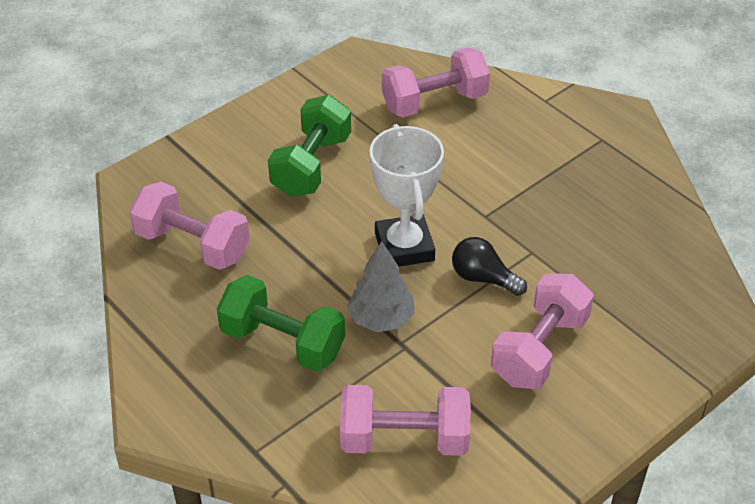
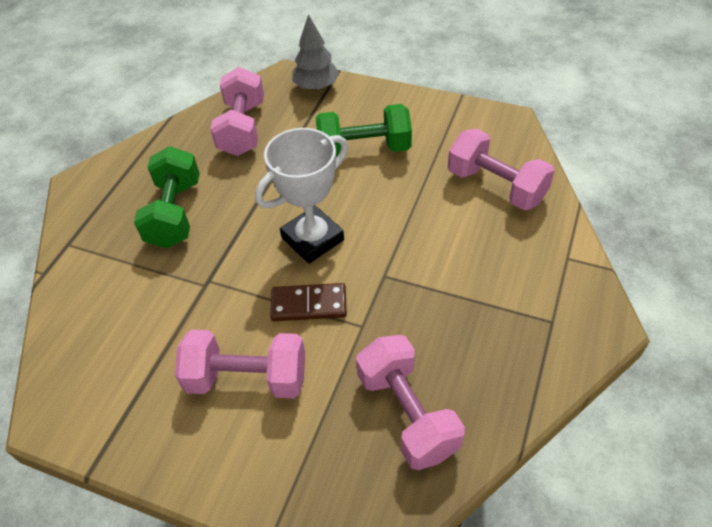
camera: 65 degrees right, 5 degrees up
pink dumbbell [340,385,470,456] -> pink dumbbell moved to [356,335,465,470]
grey tree [347,241,415,332] -> grey tree moved to [292,14,339,90]
black light bulb [452,237,527,296] -> brown domino [270,283,347,321]

